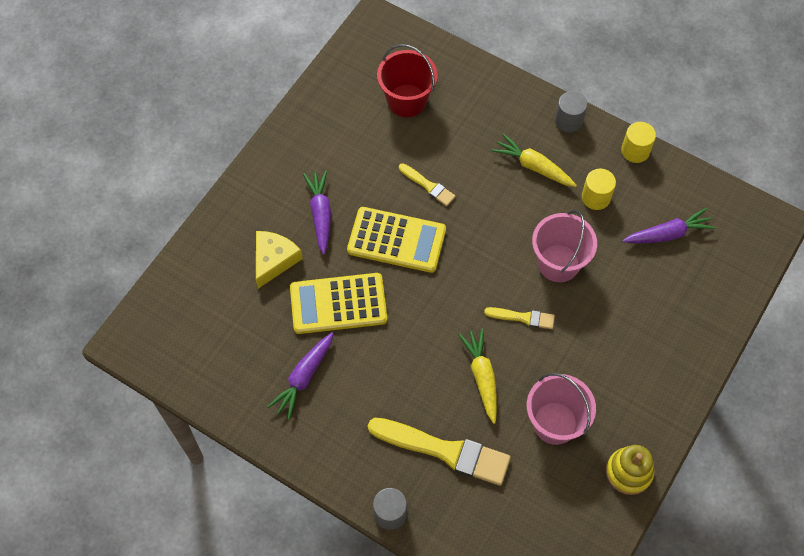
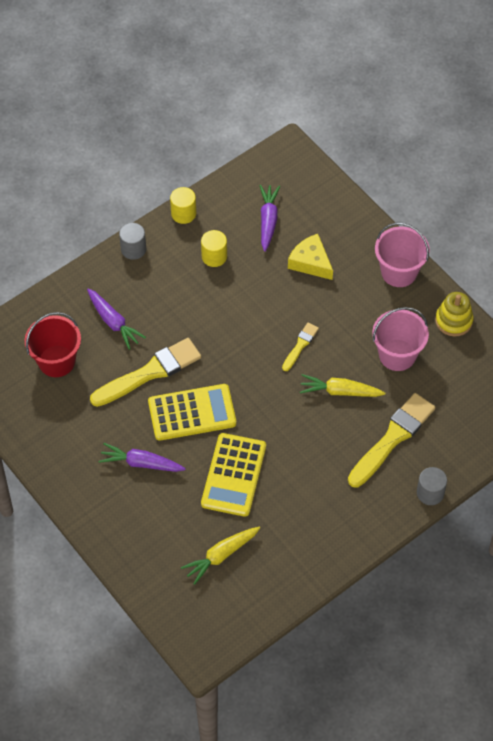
camera: 70 degrees left, 5 degrees down
yellow cheese [256,231,303,289] -> yellow cheese moved to [288,234,333,280]
purple carrot [267,332,334,419] -> purple carrot moved to [87,288,146,350]
yellow calculator [347,207,446,273] -> yellow calculator turned 45 degrees clockwise [148,384,236,441]
yellow brush [399,164,456,206] -> yellow brush [90,338,201,407], size x1.98
yellow carrot [491,134,577,187] -> yellow carrot moved to [181,527,260,585]
pink bucket [532,210,597,282] -> pink bucket moved to [375,223,430,287]

